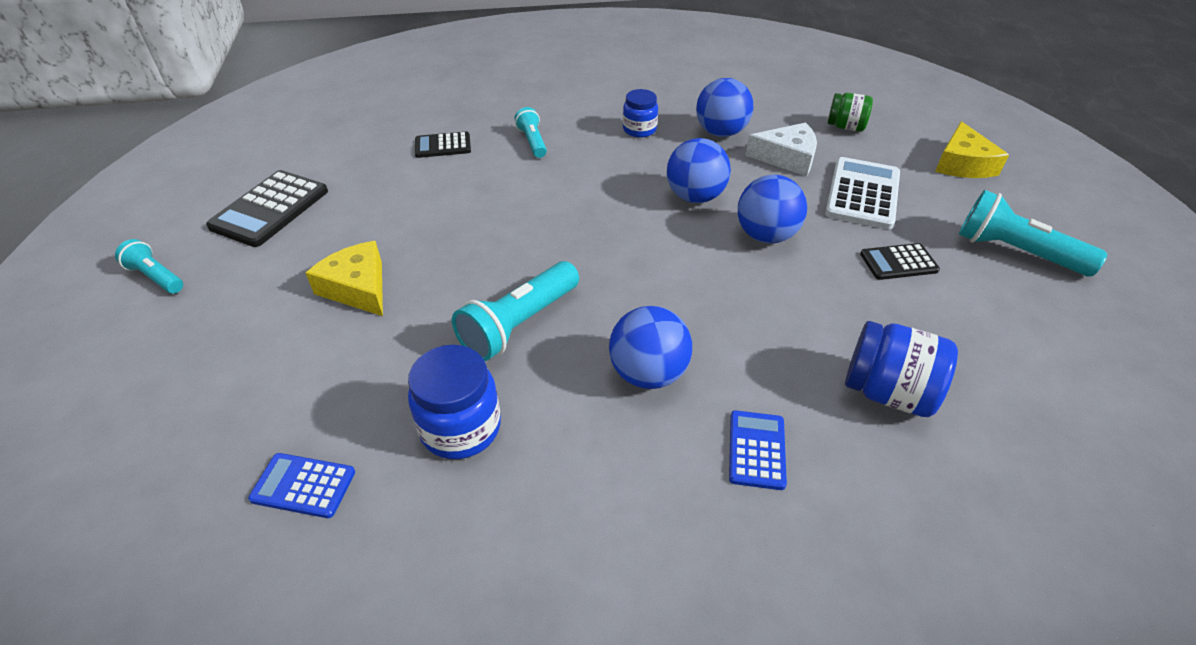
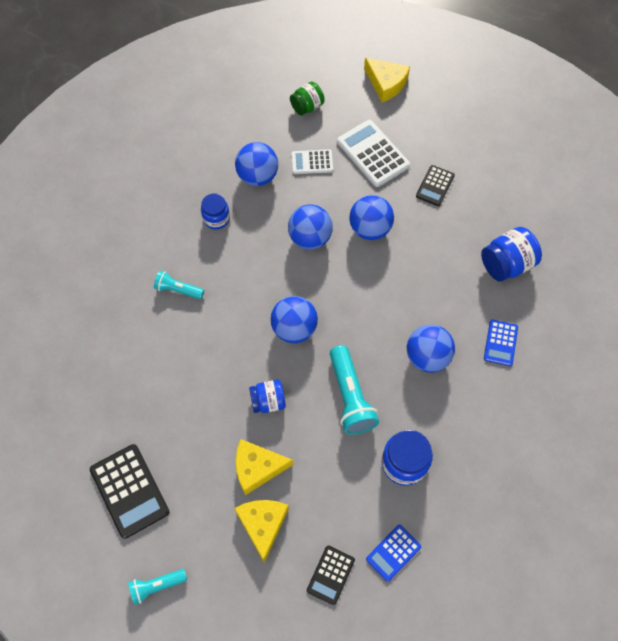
camera: 55 degrees left, 20 degrees up
black calculator [415,132,471,158] -> black calculator moved to [307,545,355,605]
blue calculator [729,410,787,490] -> blue calculator turned 120 degrees counterclockwise [484,320,518,366]
white cheese [745,122,817,176] -> white calculator [291,149,333,174]
turquoise flashlight [959,190,1107,276] -> none
none -> yellow cheese [234,500,289,563]
none -> blue jar [249,380,286,413]
none -> blue ball [271,296,318,343]

